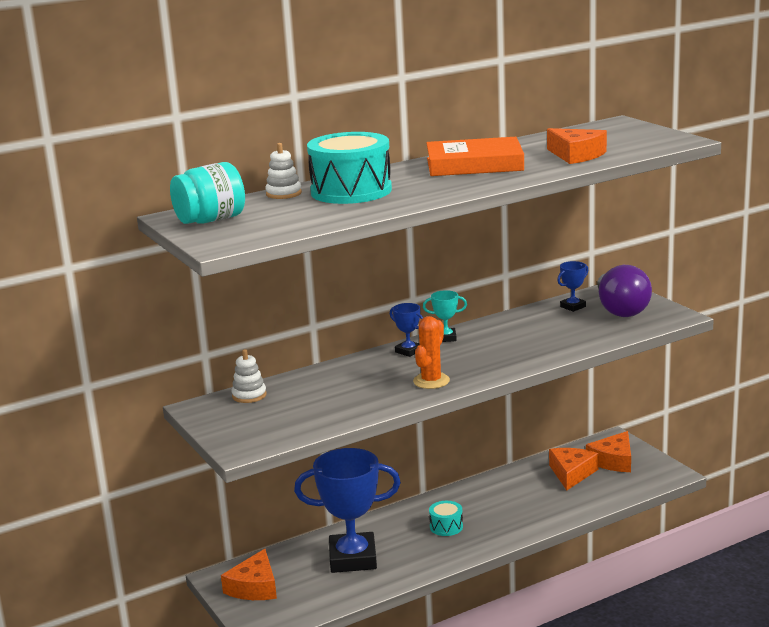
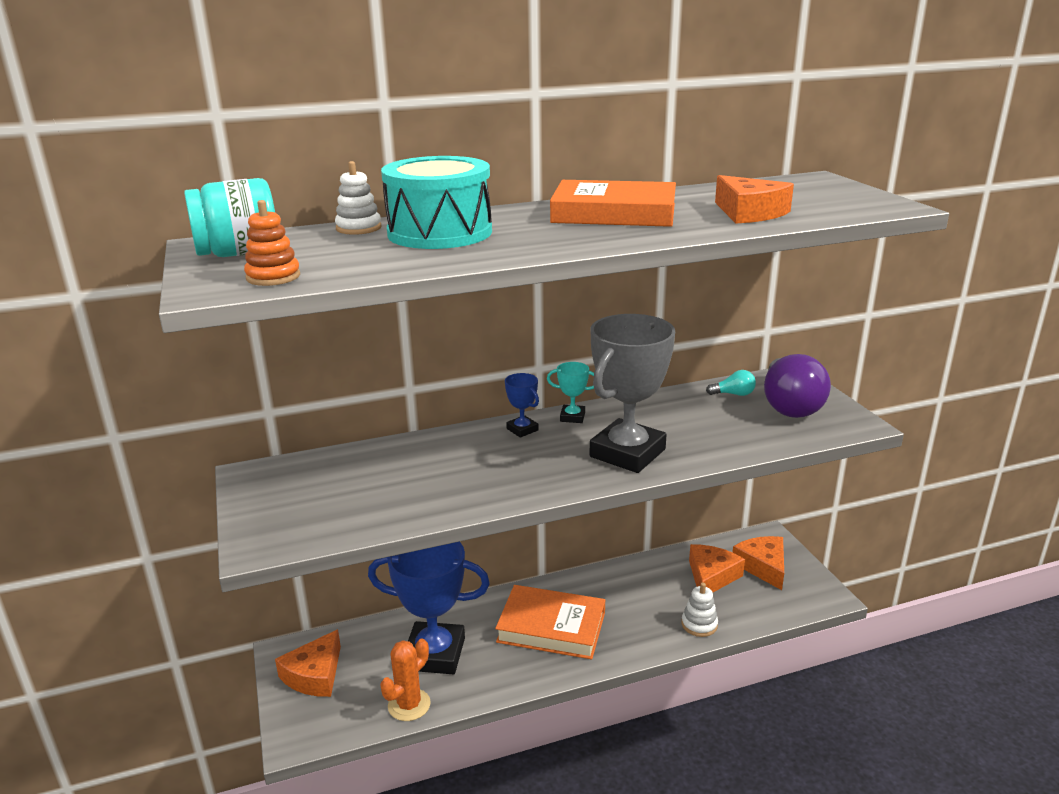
camera: 10 degrees right, 5 degrees up
white stacking toy [231,349,267,403] -> white stacking toy moved to [682,583,718,637]
orange cactus [413,316,450,389] -> orange cactus moved to [380,639,431,721]
turquoise drum [429,501,463,536] -> orange book [495,585,605,659]
blue trophy [557,261,589,312] -> turquoise light bulb [706,370,756,396]
orange cheese [586,431,631,472] -> orange cheese turned 120 degrees clockwise [732,536,784,590]
none -> orange stacking toy [244,200,300,286]
none -> grey trophy [590,314,675,473]

